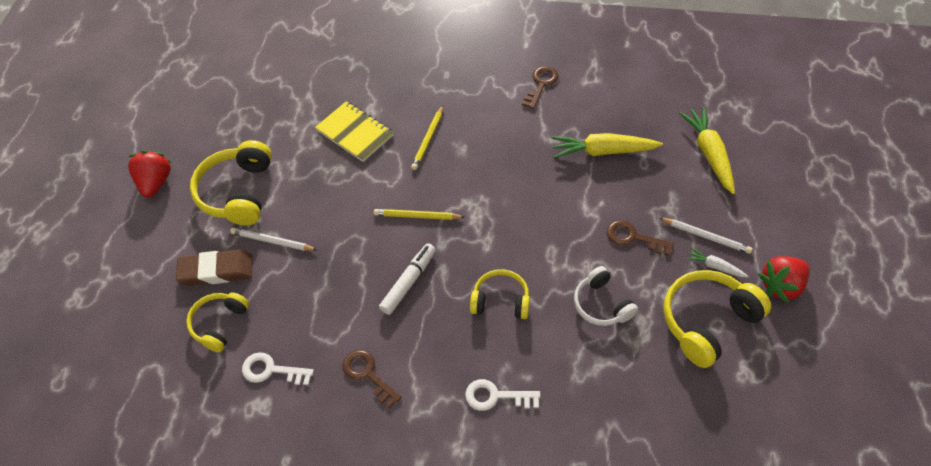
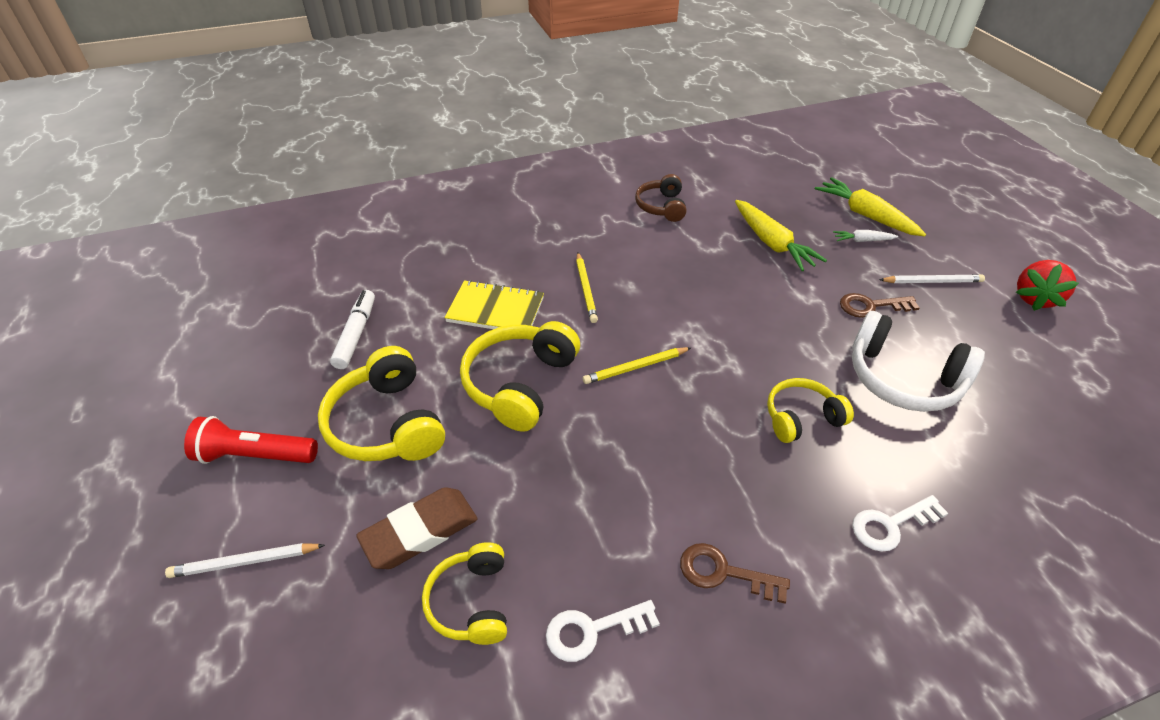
camera: 30 degrees left, 10 degrees down
red strawberry [128,150,172,198] -> red flashlight [184,416,318,464]
white pencil [230,227,317,251] -> white pencil moved to [165,543,325,578]
white marker [379,243,436,315] -> white marker moved to [330,290,375,369]
brown key [522,66,558,109] -> brown headphones [635,174,686,222]
yellow carrot [552,133,663,158] -> yellow carrot turned 90 degrees counterclockwise [735,200,827,271]
white headphones [574,266,638,326] -> white headphones [852,311,985,412], size x1.60
yellow headphones [663,270,771,368] -> yellow headphones moved to [460,321,580,432]
white carrot [686,247,749,278] -> white carrot moved to [833,230,898,242]

